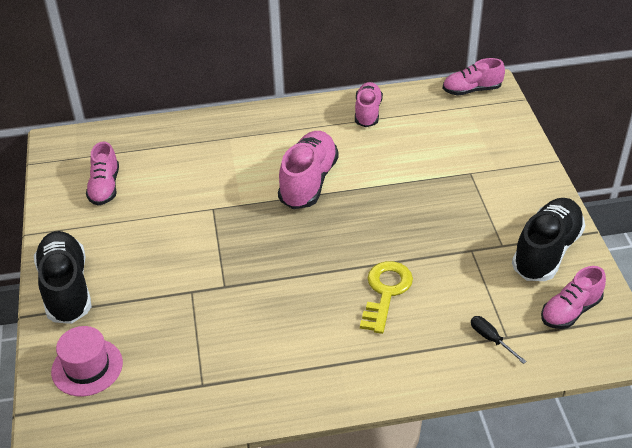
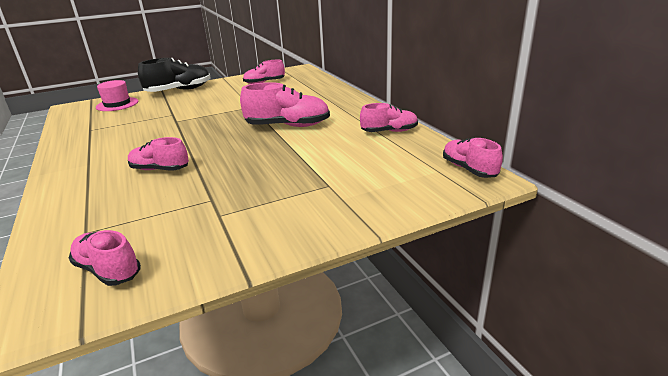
camera: 75 degrees right, 15 degrees down
yellow key [360,261,413,334] -> pink shoe [128,137,189,171]
black screwdriver [471,316,527,364] -> none
black shoe [512,198,585,281] -> none

